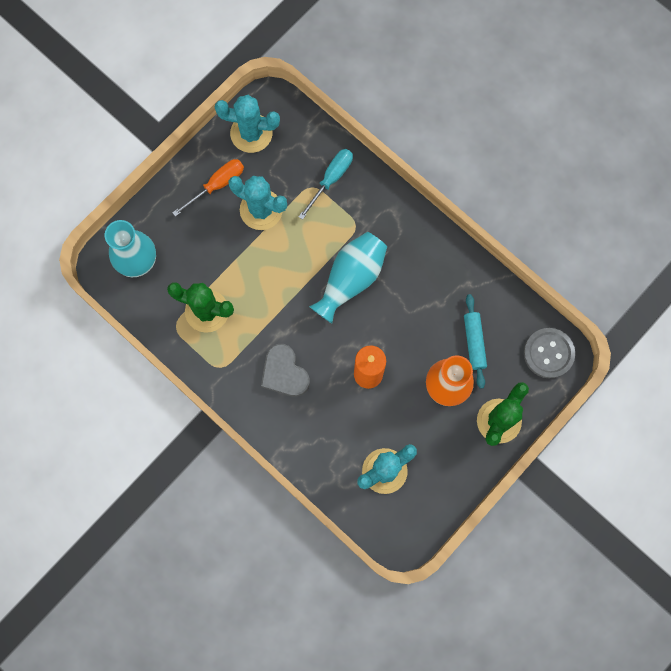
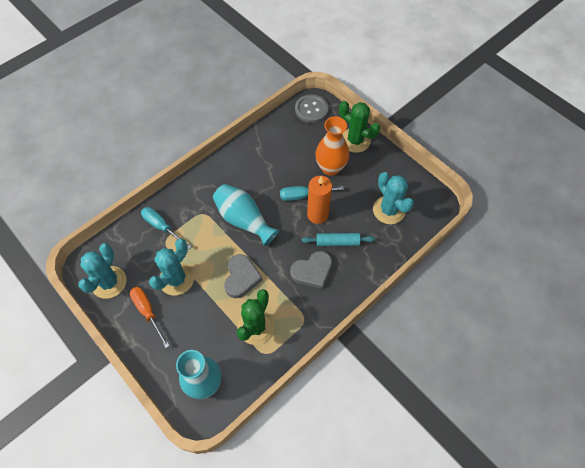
camera: 85 degrees left, 15 degrees down
turquoise rolling pin [464,294,487,389] -> turquoise rolling pin moved to [302,233,375,246]
none -> grey heart [224,254,263,298]
none -> turquoise screwdriver [280,186,344,201]

